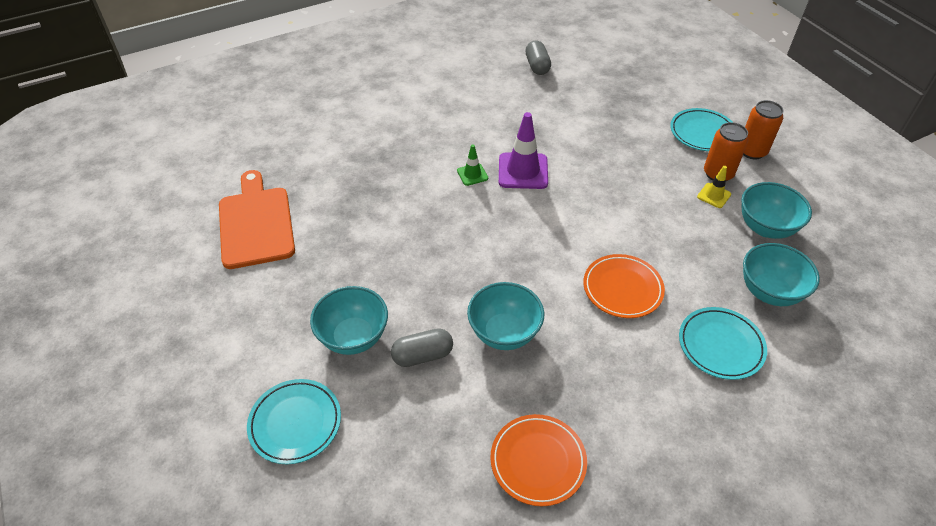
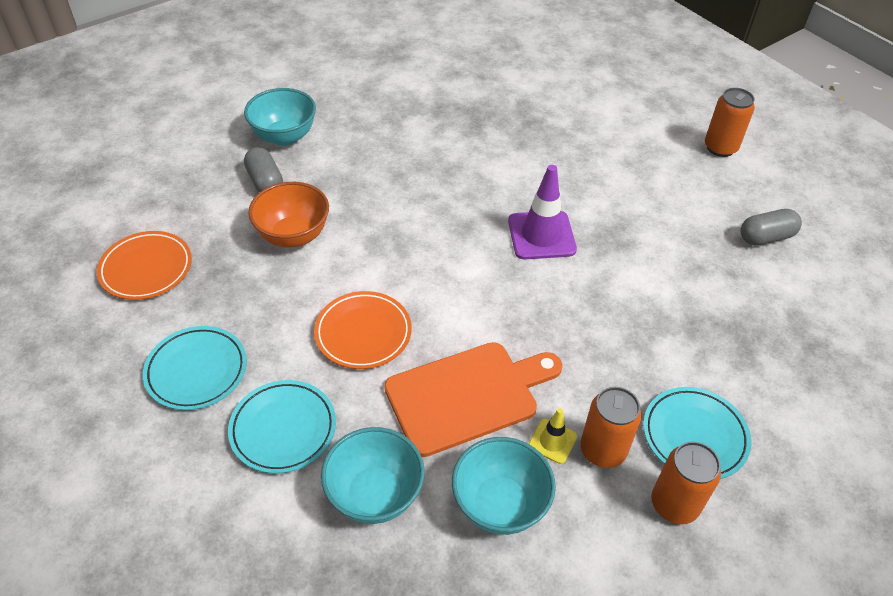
camera: 80 degrees right, 0 degrees up
orange cutting board [219,170,295,269] -> orange cutting board moved to [384,342,563,457]
turquoise plate [247,379,341,464] -> turquoise plate moved to [143,326,247,410]
green traffic cone [457,145,488,186] -> none
turquoise bowl [467,282,544,350] -> orange bowl [248,182,329,248]
none -> orange can [705,88,755,157]

